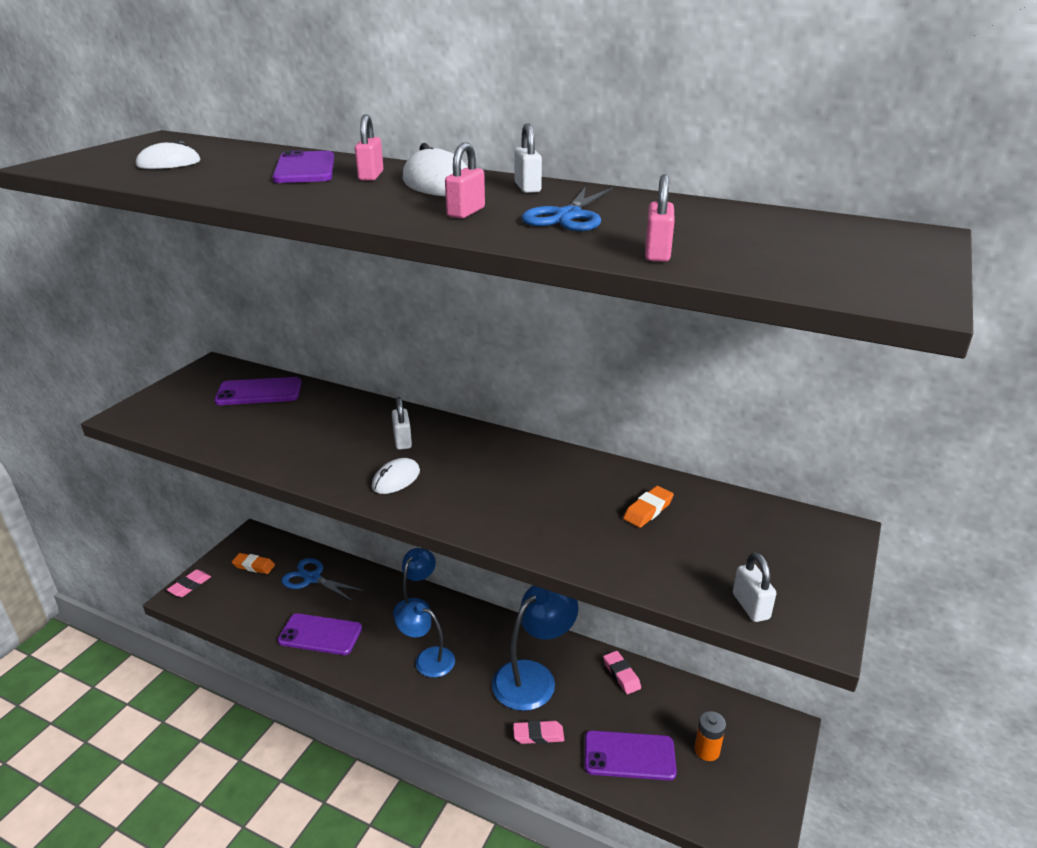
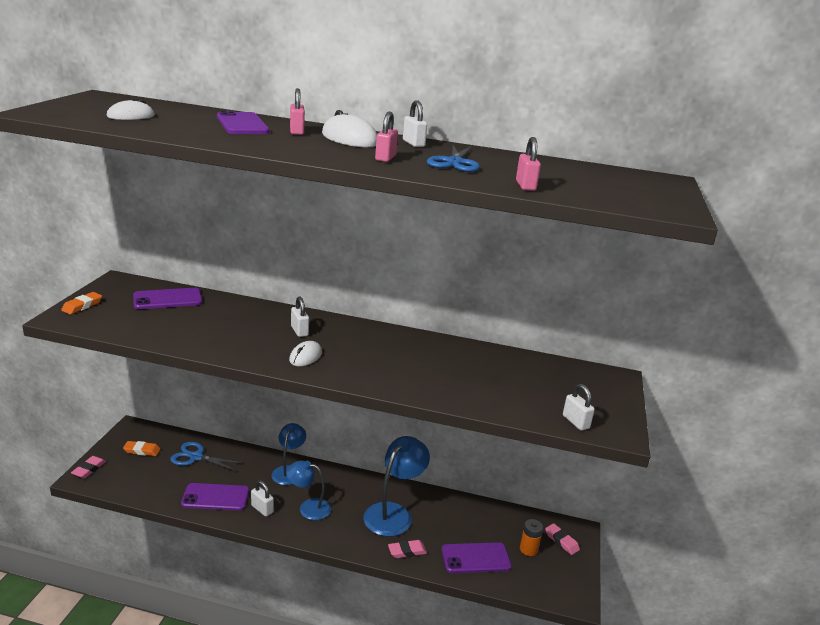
camera: 15 degrees left, 5 degrees down
pink eraser [603,651,641,694] -> pink eraser moved to [545,523,580,555]
orange eraser [623,486,674,528] -> orange eraser moved to [61,292,102,314]
none -> white padlock [251,480,274,517]

